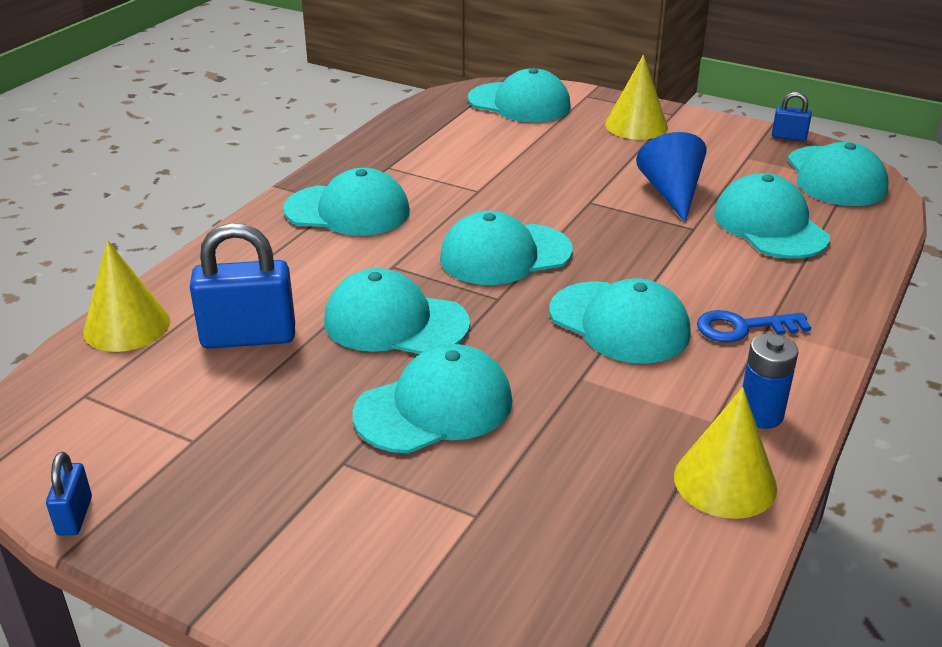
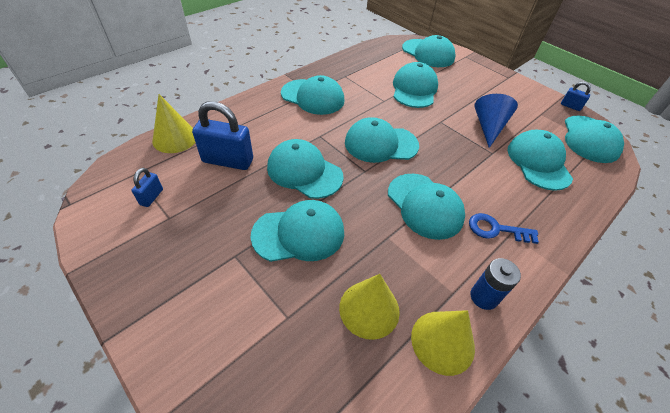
camera: 15 degrees right, 15 degrees up
blue padlock [46,452,92,535] -> blue padlock moved to [132,168,163,207]
yellow cone [605,55,668,140] -> yellow cone moved to [339,274,400,340]
none -> turquoise cap [393,62,438,108]

